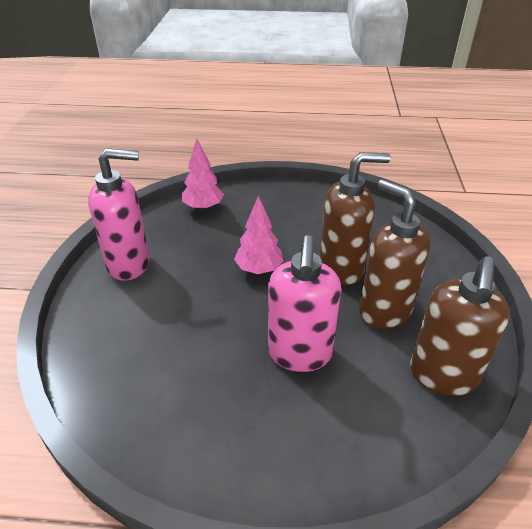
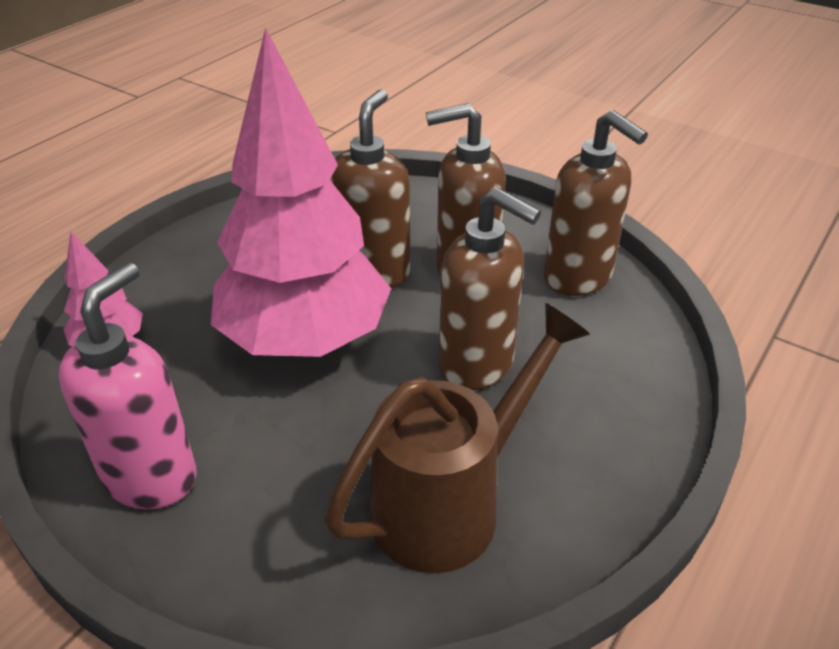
camera: 60 degrees left, 0 degrees up
pink tree [234,196,284,274] -> pink tree [211,27,391,357], size x2.30
pink soap dispenser [268,235,341,372] -> brown soap dispenser [439,187,541,390]
none -> brown watering can [325,303,590,573]

